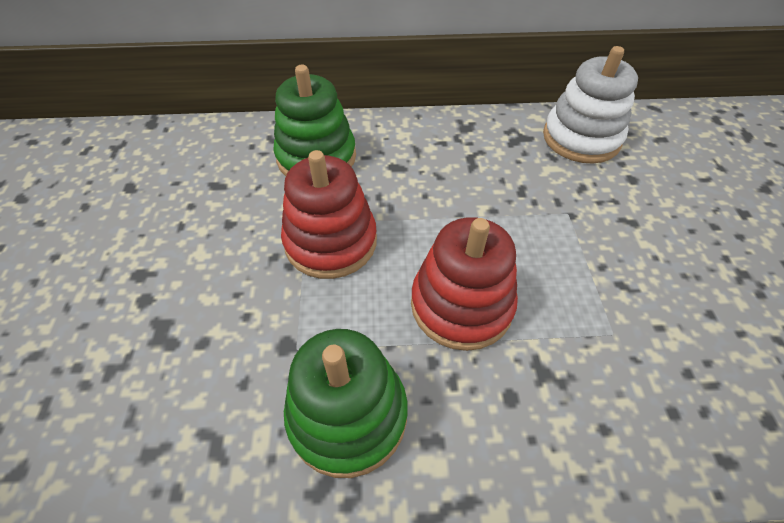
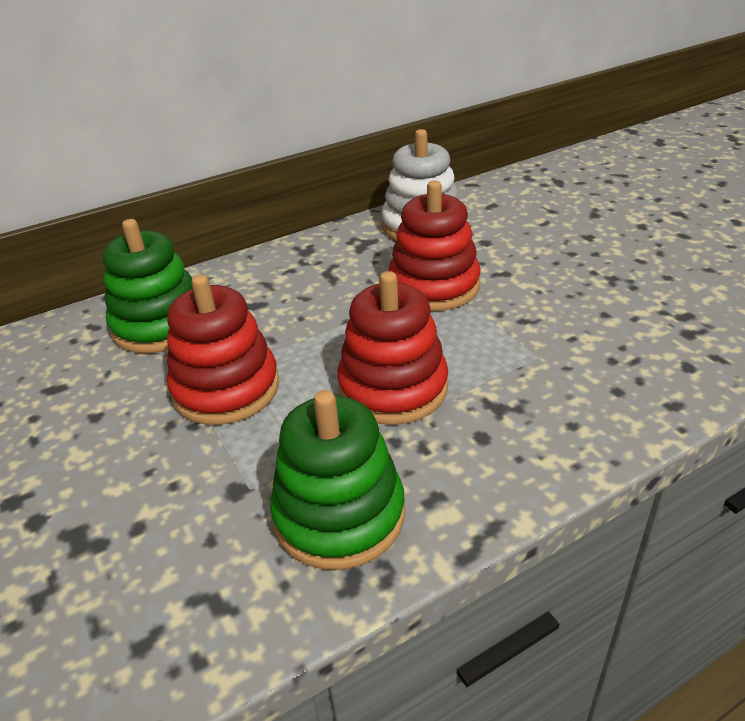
camera: 25 degrees left, 15 degrees down
none -> red stacking toy [388,181,480,311]

